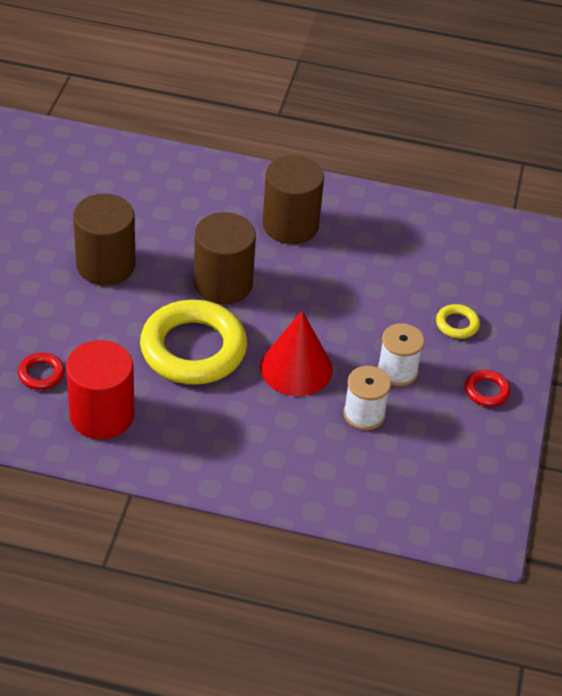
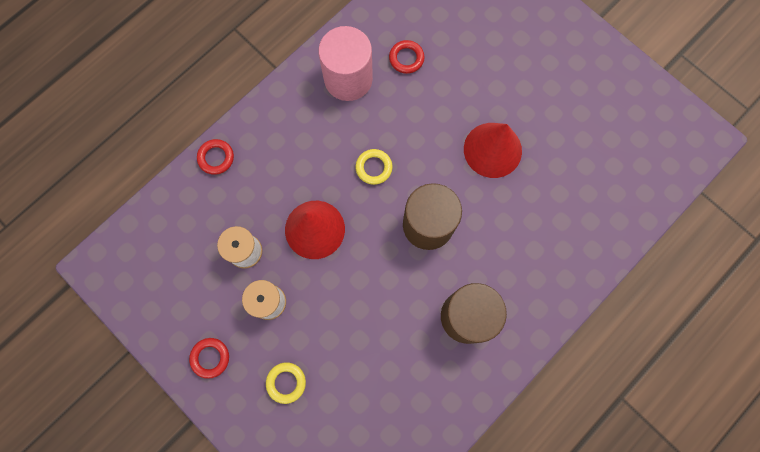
camera: 125 degrees right, 30 degrees up
red cylinder [66,340,135,439] -> pink cylinder [318,26,373,101]
brown cylinder [73,194,136,285] -> red cone [464,123,522,178]
yellow ring [140,300,247,385] -> yellow ring [356,149,393,185], size x0.42
none -> red ring [197,139,234,175]

